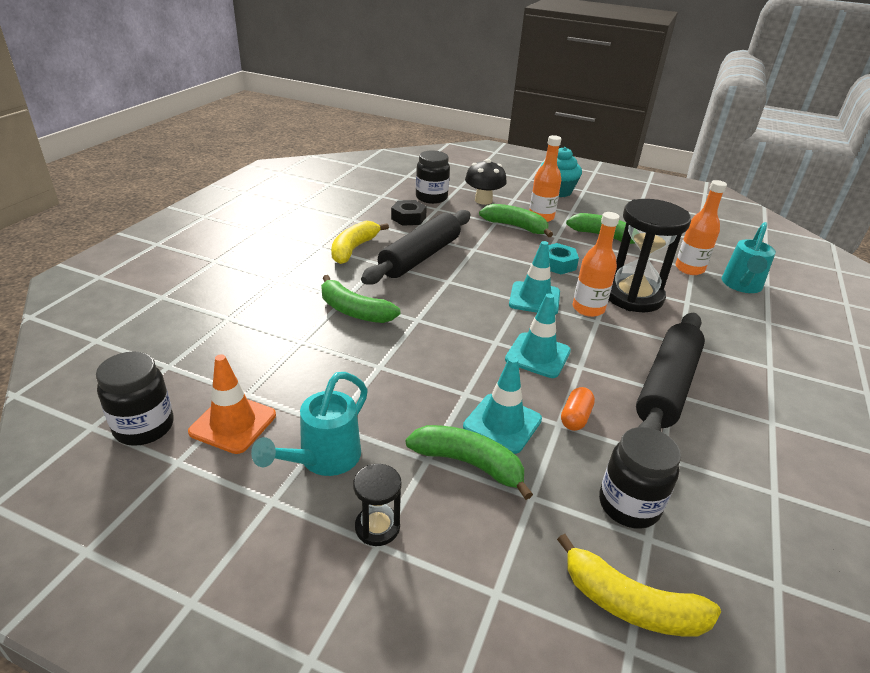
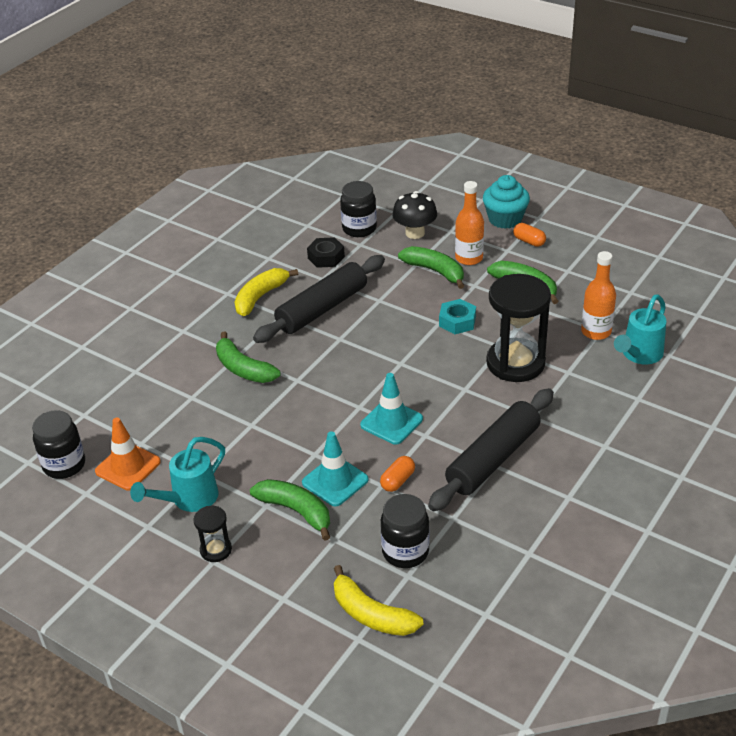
camera: 15 degrees right, 5 degrees up
turquoise traffic cone [509,241,560,315] -> none
orange bottle [573,212,620,317] -> none
none -> orange capsule [513,223,546,247]

